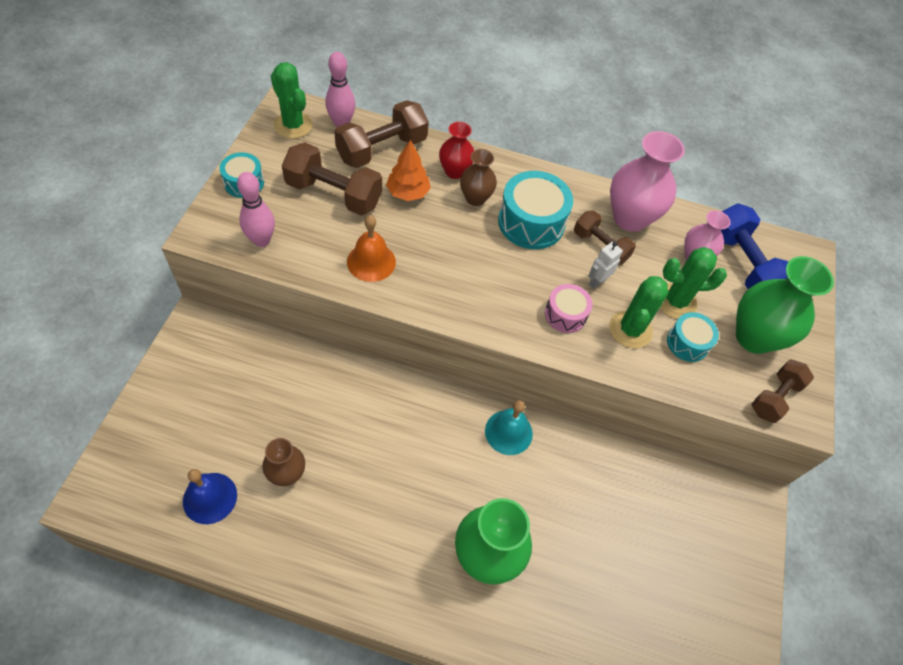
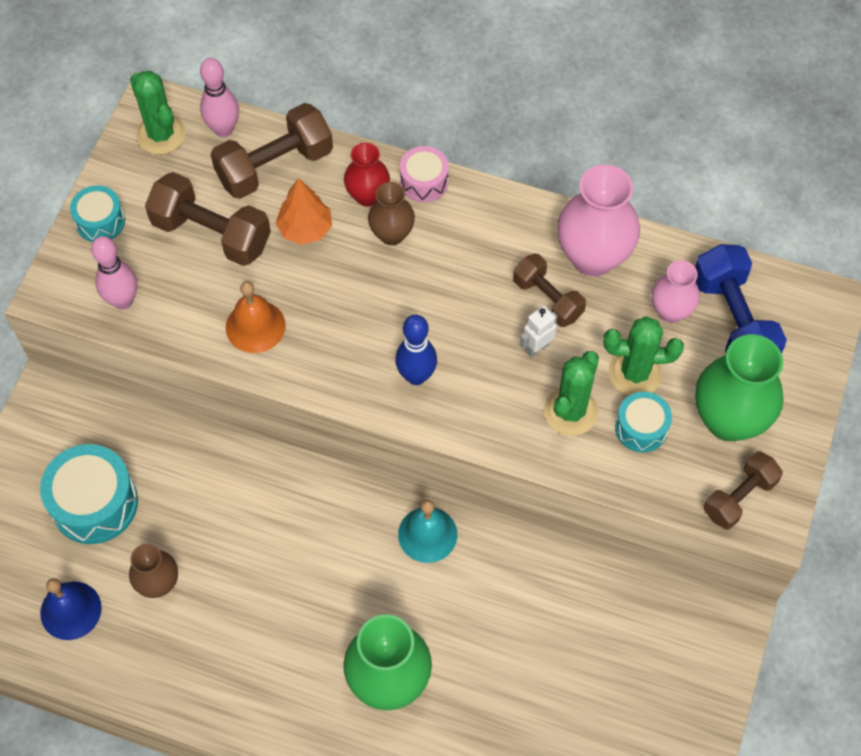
camera: 10 degrees right, 5 degrees up
turquoise drum [498,171,573,249] -> turquoise drum moved to [40,444,138,544]
pink drum [545,284,593,333] -> pink drum moved to [400,146,449,202]
none -> blue bowling pin [395,315,437,385]

